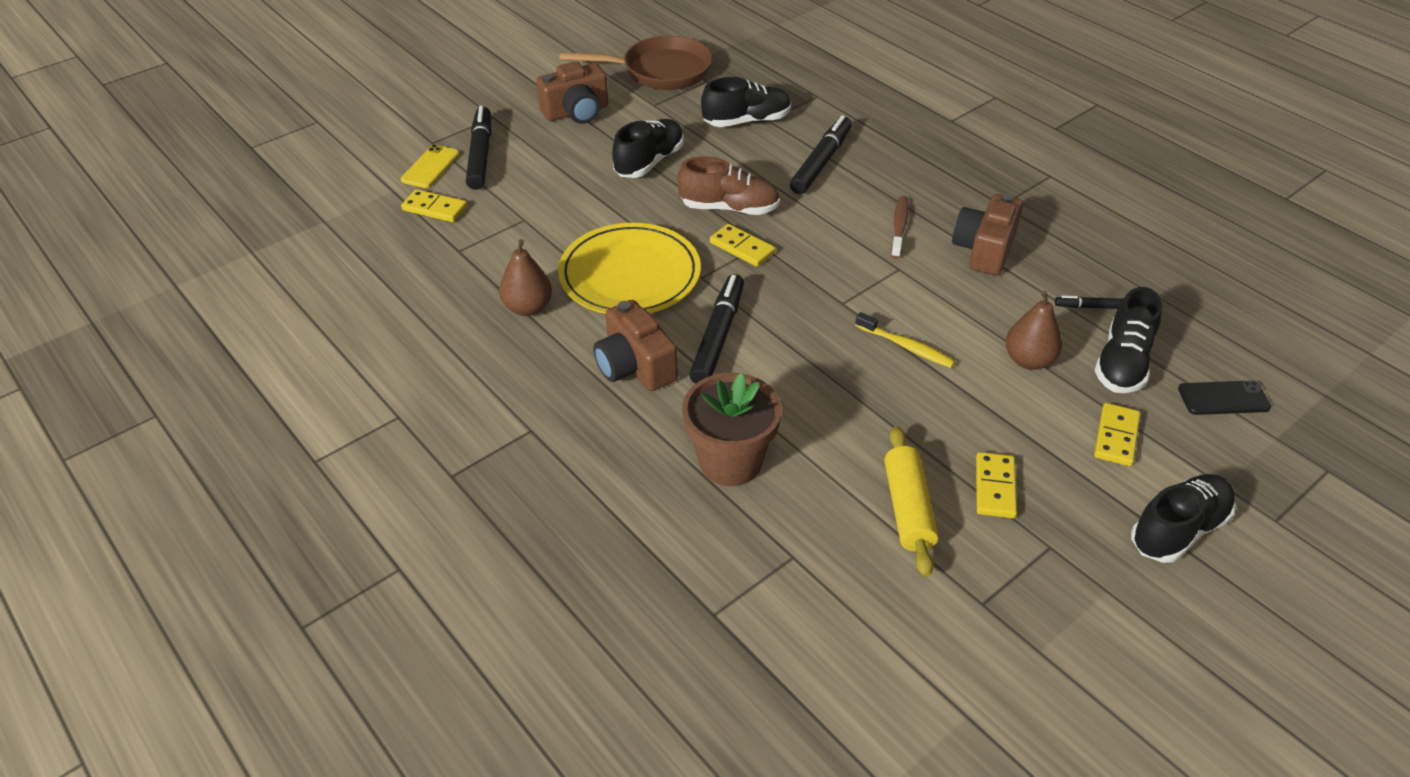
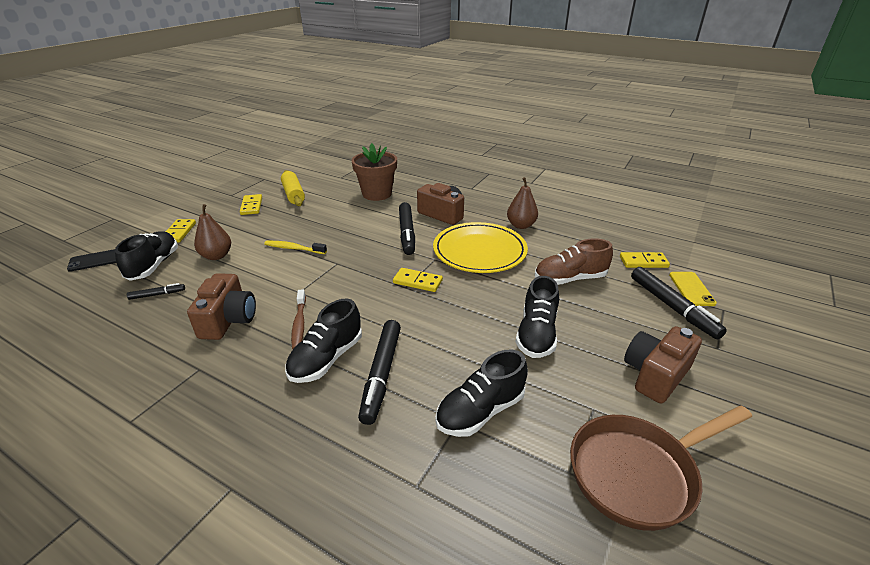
camera: 160 degrees right, 10 degrees down
brown shoe [677,156,780,215] -> brown shoe moved to [535,238,613,285]
black shoe [1131,474,1236,563] -> black shoe moved to [285,299,362,383]

